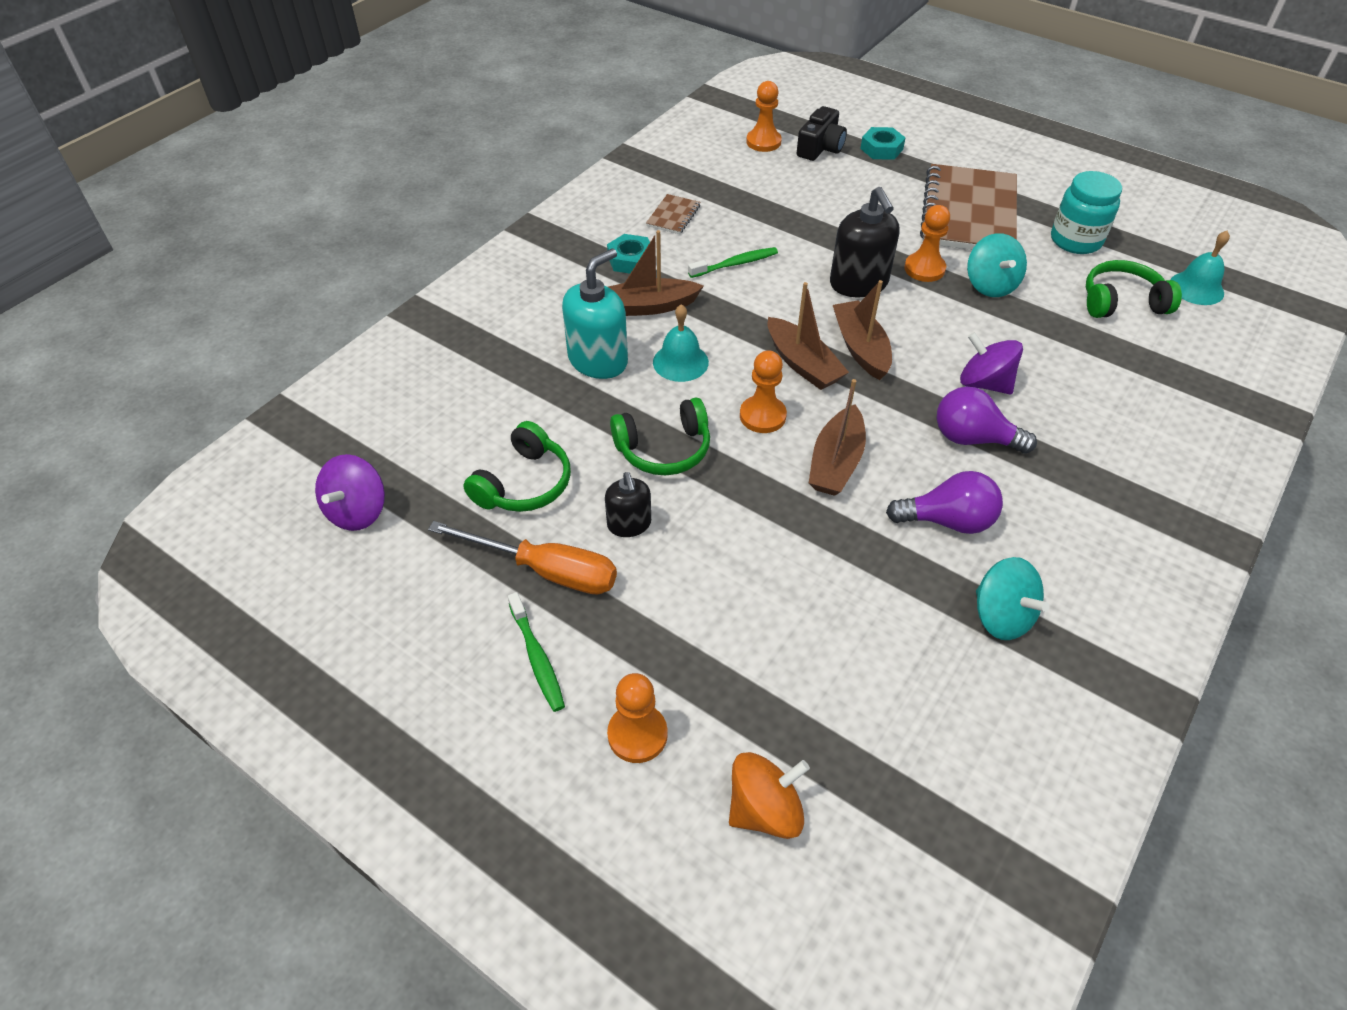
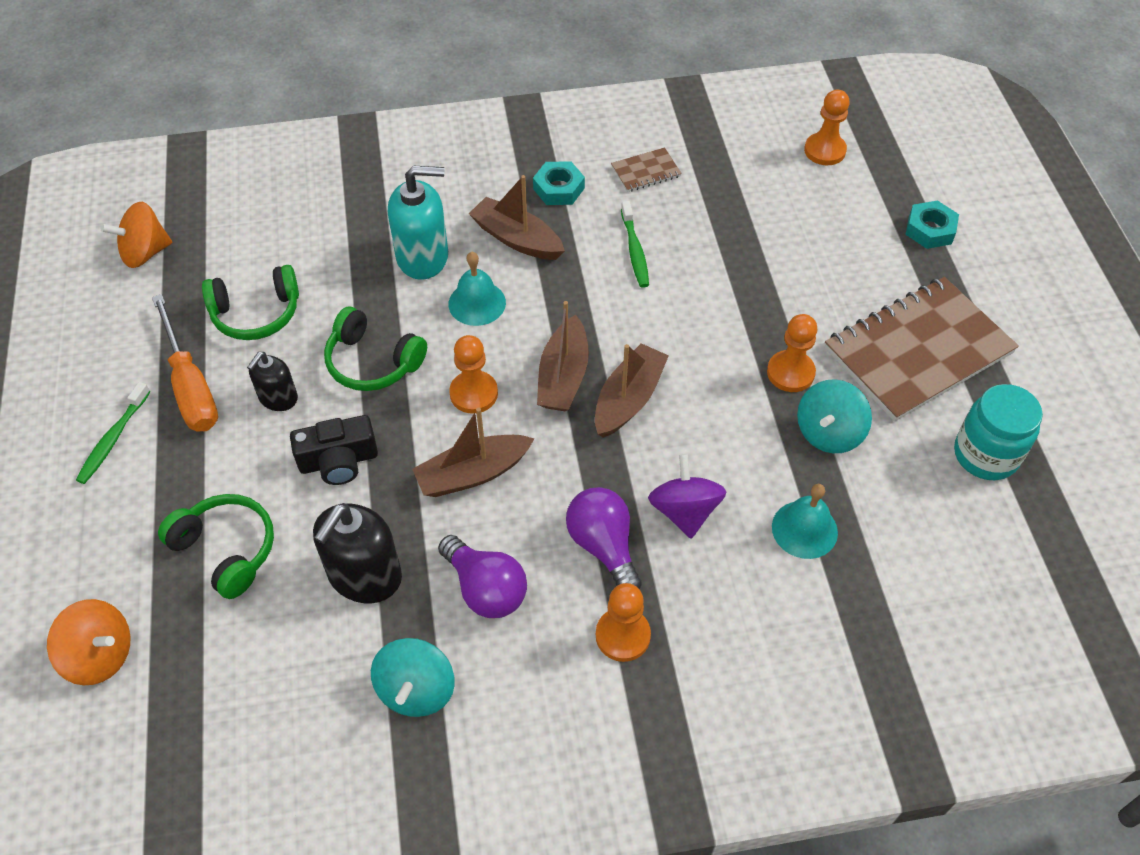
camera: 45 degrees right, 5 degrees up
purple spinning top [315,454,385,531] -> orange spinning top [101,202,172,268]
orange pawn [607,673,668,763] -> orange pawn moved to [596,583,651,662]
green toothbrush [688,247,778,278] -> green toothbrush turned 60 degrees clockwise [621,201,649,288]
black camera [797,106,847,161] -> black camera moved to [290,415,378,485]
black soap dispenser [830,187,899,297] -> black soap dispenser moved to [313,503,402,603]
green headphones [1086,260,1182,318] -> green headphones moved to [158,494,274,599]
turquoise bell [1170,231,1230,305] -> turquoise bell moved to [772,484,838,559]

